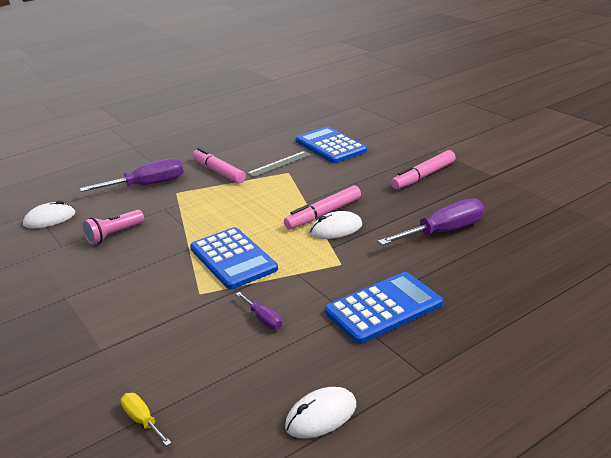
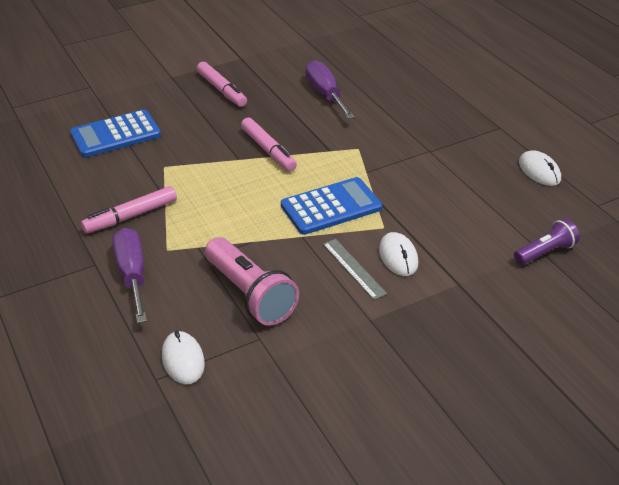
camera: 85 degrees left, 10 degrees up
pink flashlight [82,210,144,245] -> pink flashlight [205,237,299,326], size x1.70
yellow screwdriver [121,393,172,446] -> purple flashlight [514,218,580,265]
purple screwdriver [236,292,282,330] -> none
grey ruler [247,151,311,177] -> grey ruler moved to [323,239,387,300]
white mouse [310,211,362,239] -> white mouse moved to [379,232,419,276]
blue calculator [325,272,443,344] -> none

